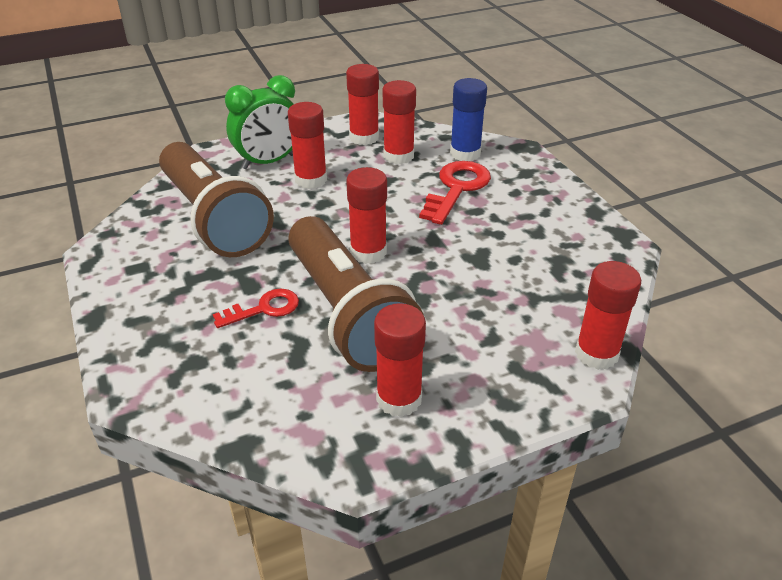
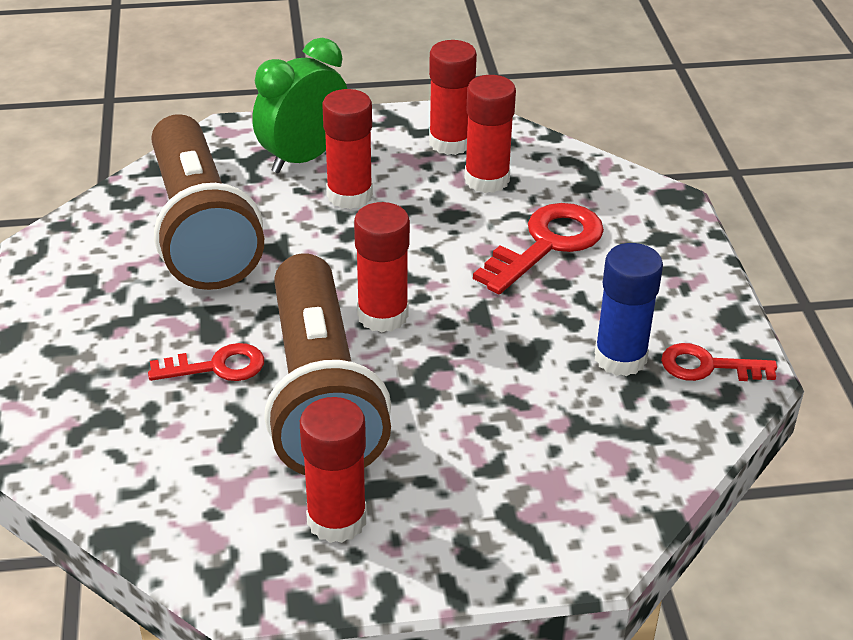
camera: 15 degrees right, 0 degrees up
green clock [225,75,295,169] -> green clock turned 150 degrees clockwise [252,38,347,173]
blue glue stick [450,78,487,161] -> blue glue stick moved to [595,243,663,376]
red glue stick [575,261,641,370] -> none
none -> red key [661,343,777,381]

